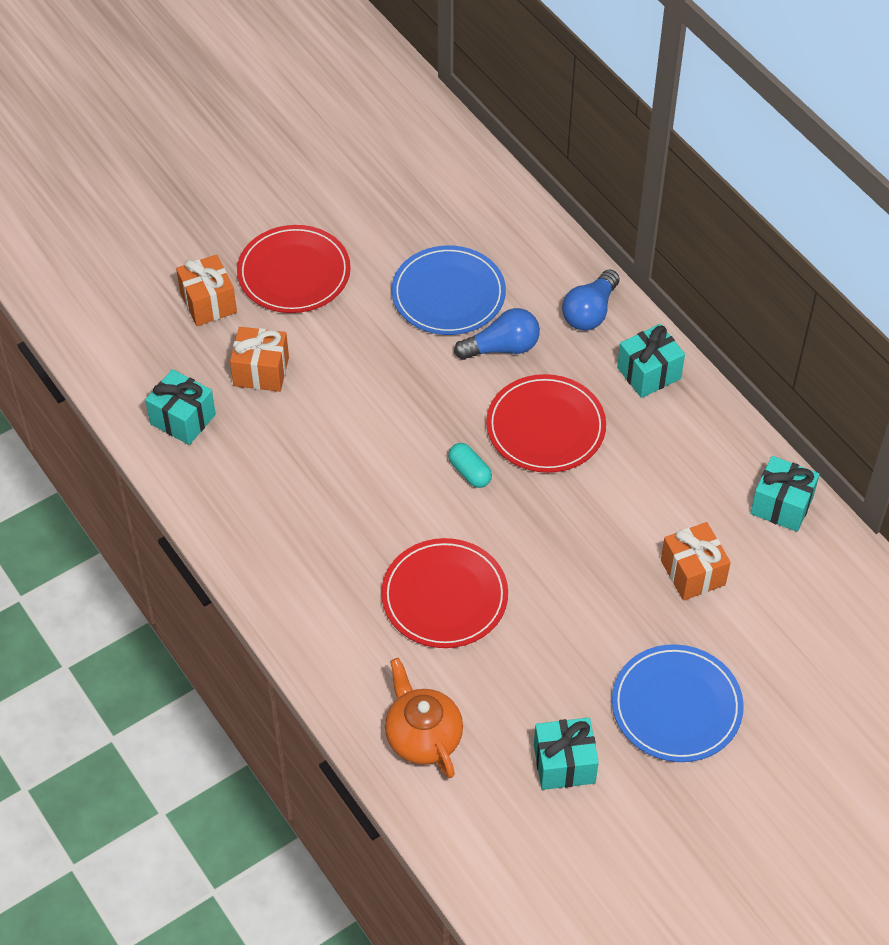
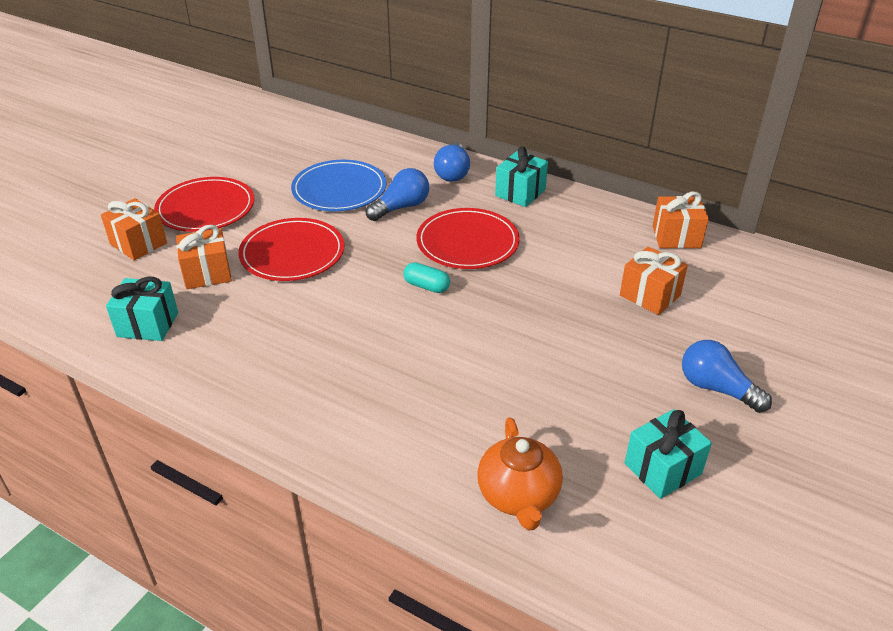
camera: 25 degrees left, 15 degrees down
red plate [381,538,508,648] -> red plate moved to [238,218,344,281]
orange teapot [385,658,463,778] -> orange teapot turned 135 degrees counterclockwise [477,417,563,531]
blue plate [612,644,744,762] -> blue light bulb [682,340,772,413]
turquoise gift [750,456,820,532] -> orange gift [653,192,709,249]

